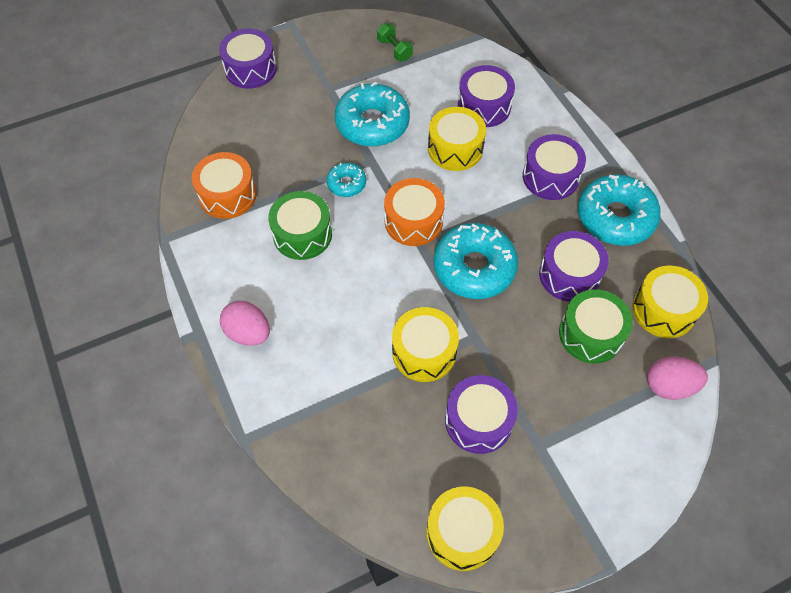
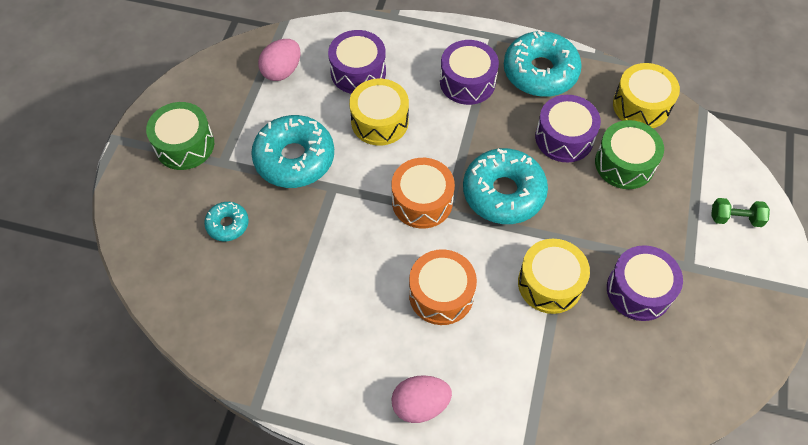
camera: 50 degrees left, 0 degrees up
orange drum [192,152,257,219] -> orange drum moved to [409,249,477,325]
purple drum [219,29,277,89] -> none
green drum [268,191,332,260] -> green drum moved to [146,102,214,170]
turquoise donut [326,163,366,197] -> turquoise donut moved to [204,202,249,241]
green dumbbell [377,23,413,61] -> green dumbbell moved to [711,198,770,227]
yellow drum [426,487,504,571] -> none
pink egg [647,356,708,400] -> pink egg moved to [258,39,300,81]

